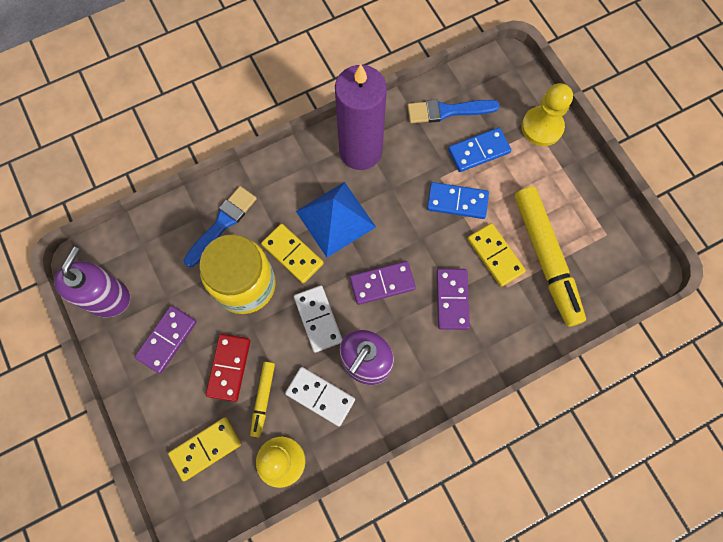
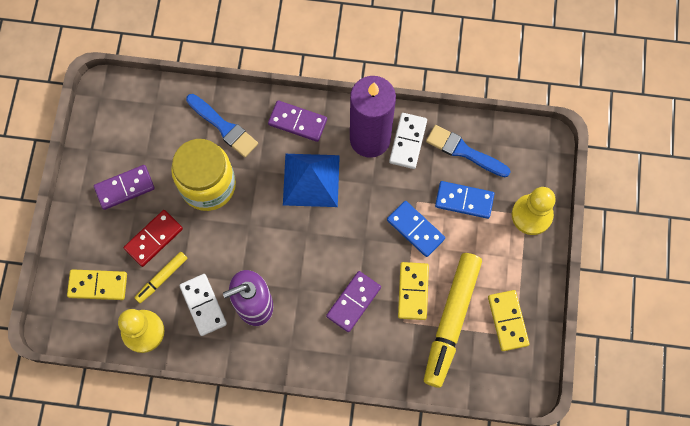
camera: 35 degrees right, 0 degrees up
purple soap dispenser [54,247,130,317] -> none
blue brush [184,186,257,267] -> blue brush turned 60 degrees clockwise [186,94,258,157]
yellow domino [261,224,324,283] -> yellow domino moved to [488,290,530,351]
white domino [294,285,343,353] -> white domino moved to [389,113,427,169]
purple domino [350,261,416,305] -> purple domino moved to [268,100,327,142]

